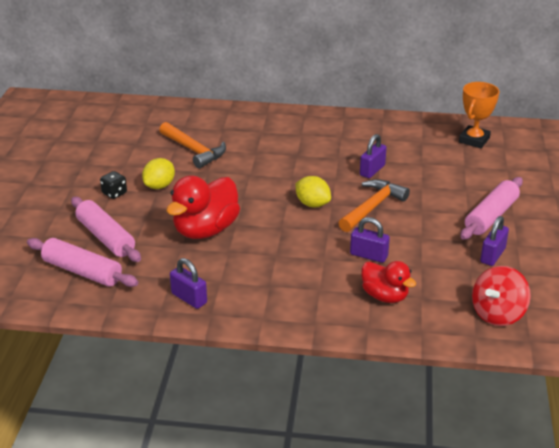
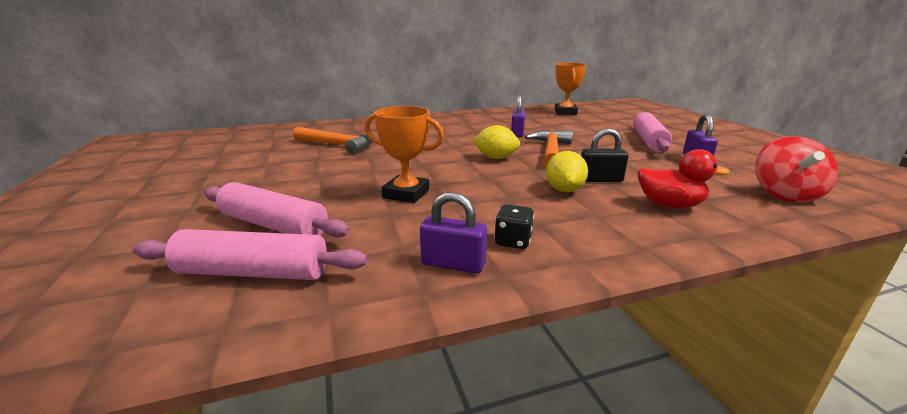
camera: 25 degrees left, 10 degrees down
black dice [100,171,127,199] -> black dice moved to [494,204,534,249]
yellow lemon [142,158,175,189] -> yellow lemon moved to [546,151,588,192]
red duck [166,175,240,239] -> orange trophy [365,106,444,203]
purple padlock [350,217,390,263] -> black padlock [581,128,628,182]

